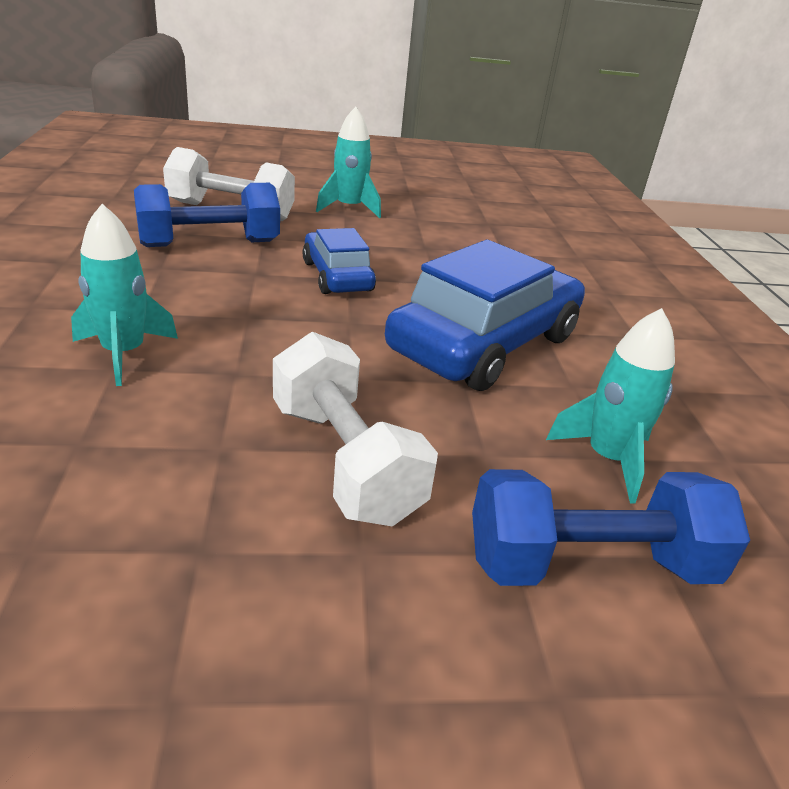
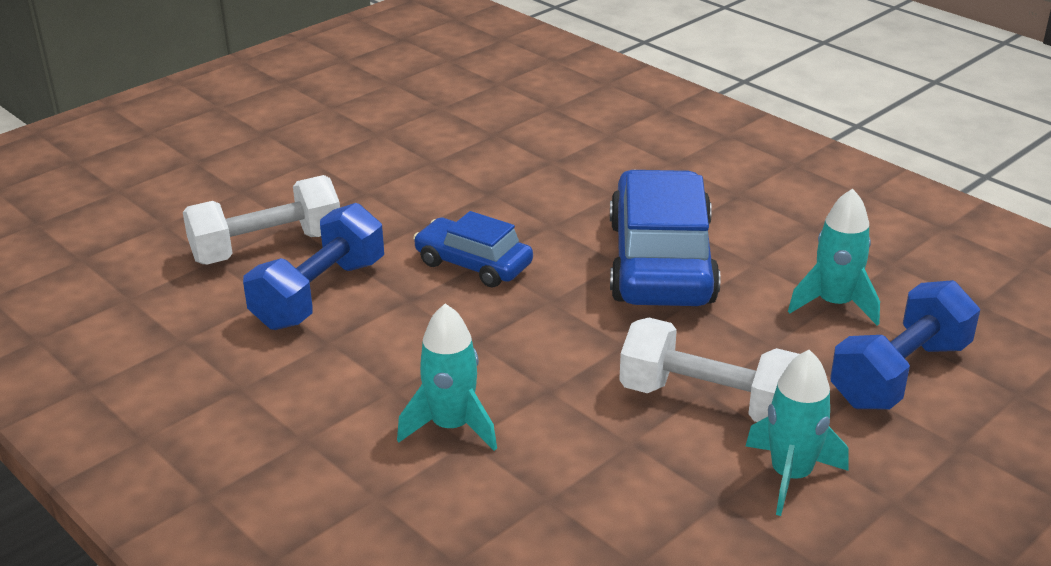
camera: 35 degrees left, 0 degrees up
turquoise rocket [316,107,381,218] -> turquoise rocket moved to [745,350,849,516]

